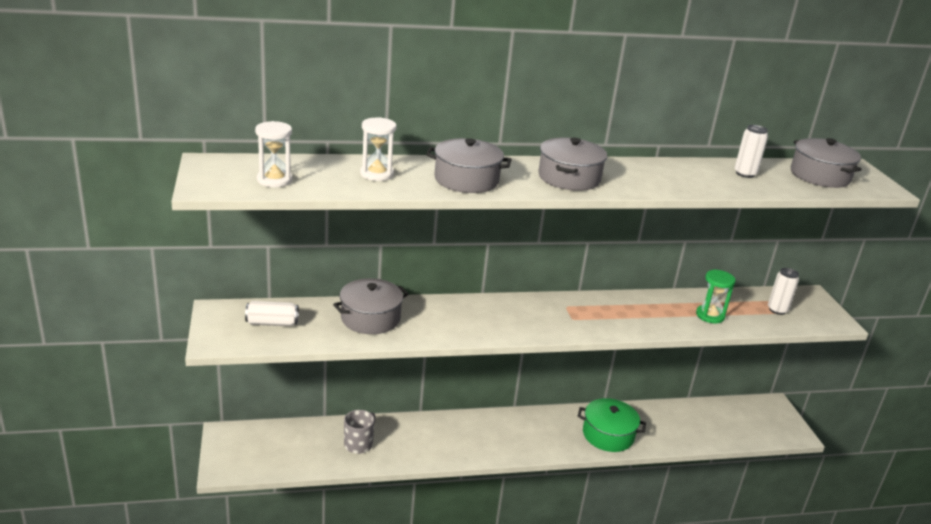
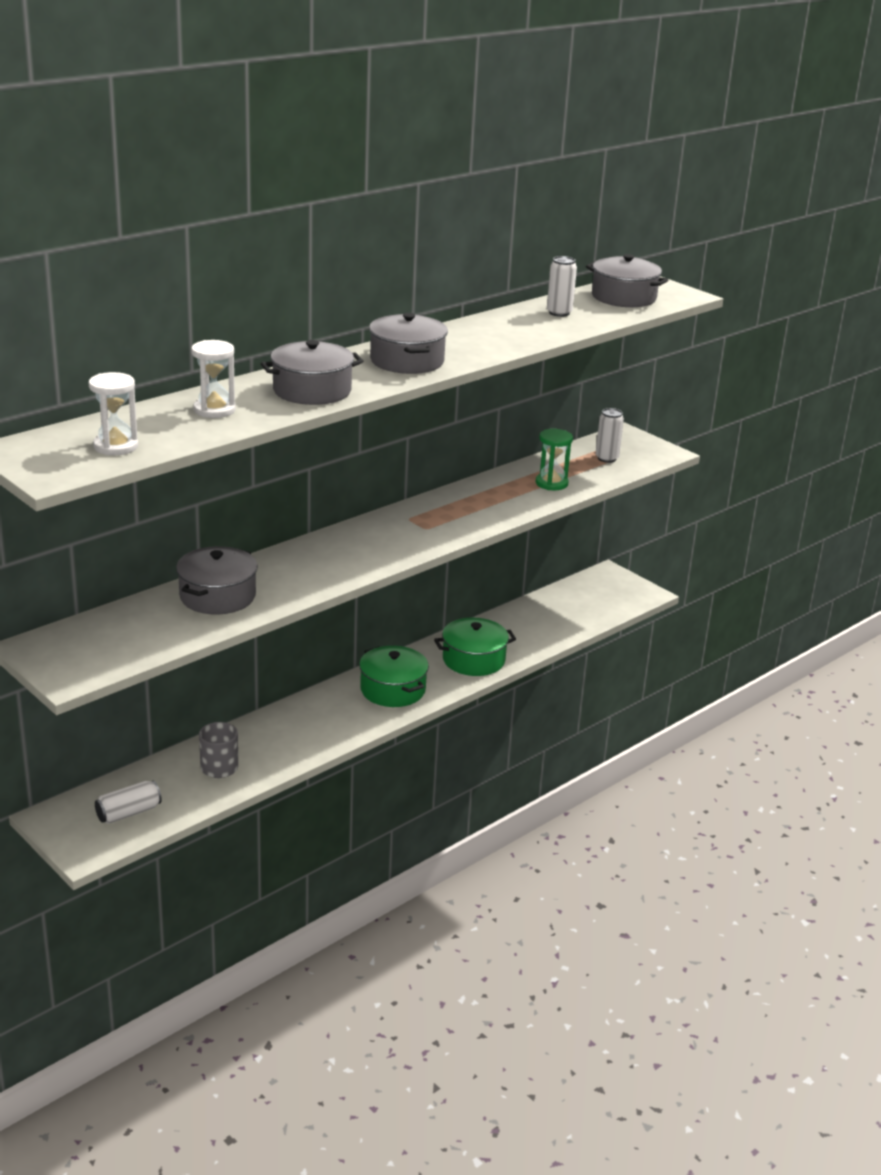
camera: 30 degrees left, 0 degrees up
white can [245,301,299,326] -> white can moved to [95,781,162,824]
none -> green pot [359,646,429,707]

